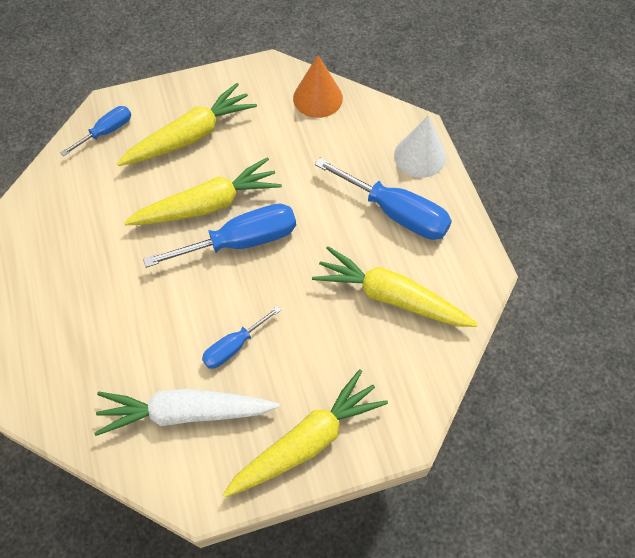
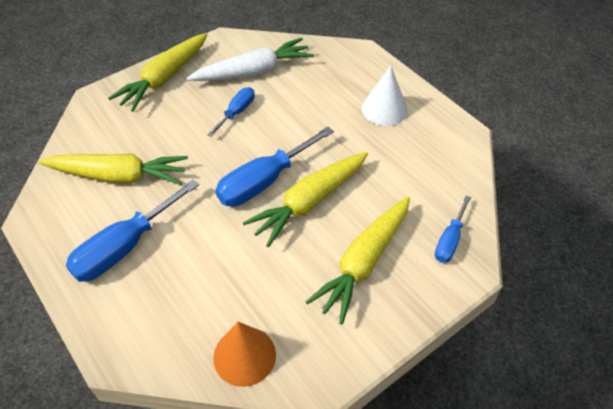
camera: 160 degrees right, 10 degrees down
blue screwdriver [315,158,452,240] -> blue screwdriver turned 60 degrees counterclockwise [66,179,199,282]
white cone [394,116,446,178] -> white cone moved to [362,65,408,126]

